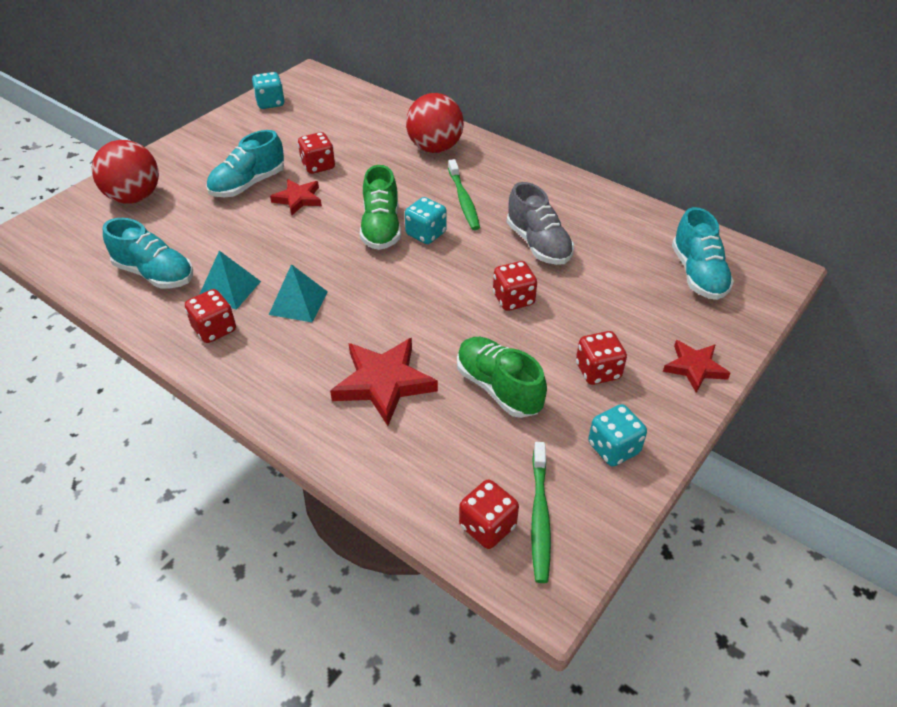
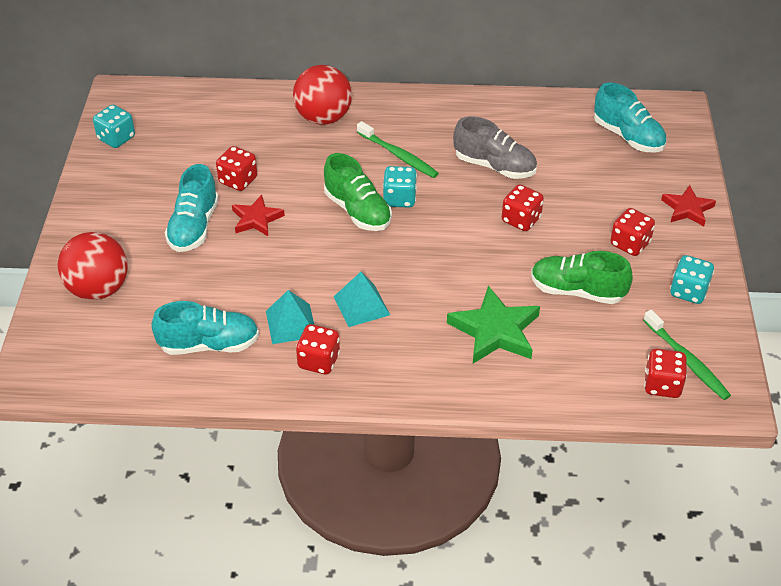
camera: 35 degrees left, 0 degrees up
red star [330,338,438,426] -> green star [447,286,540,364]

